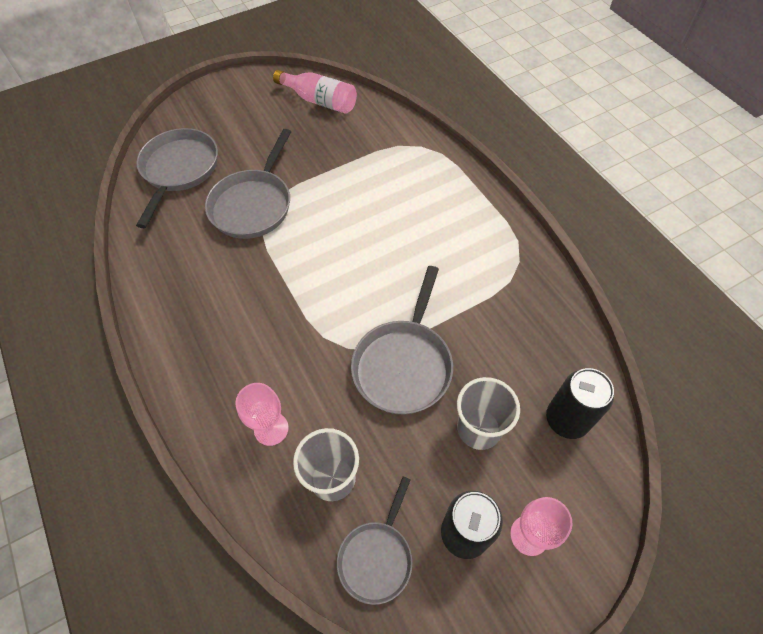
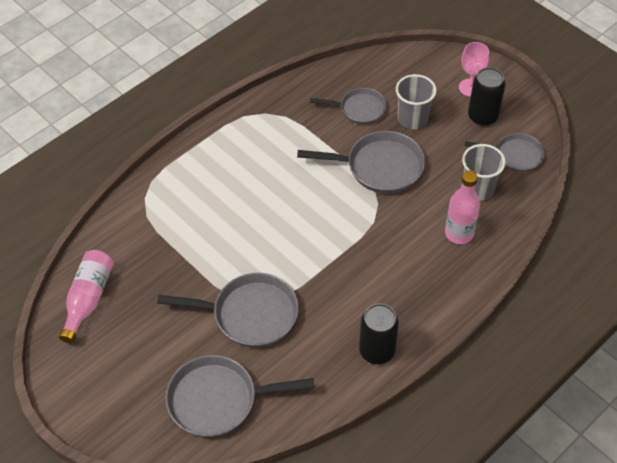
camera: 105 degrees left, 5 degrees down
pink goblet [235,383,289,446] -> pink bottle [445,170,480,244]
black can [546,368,614,439] -> black can moved to [359,303,399,364]
none -> grey pan [310,88,387,124]

